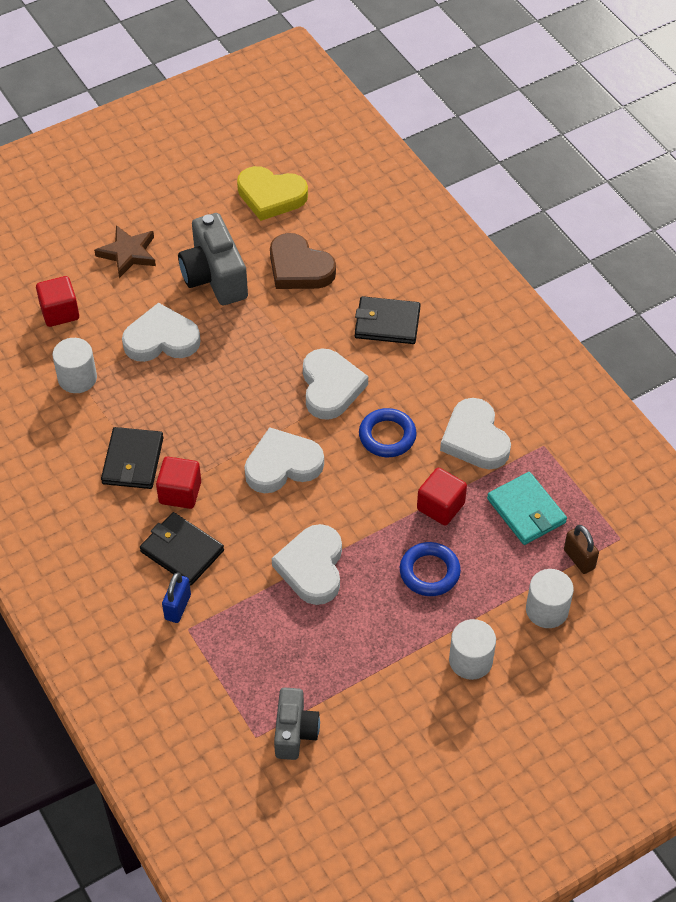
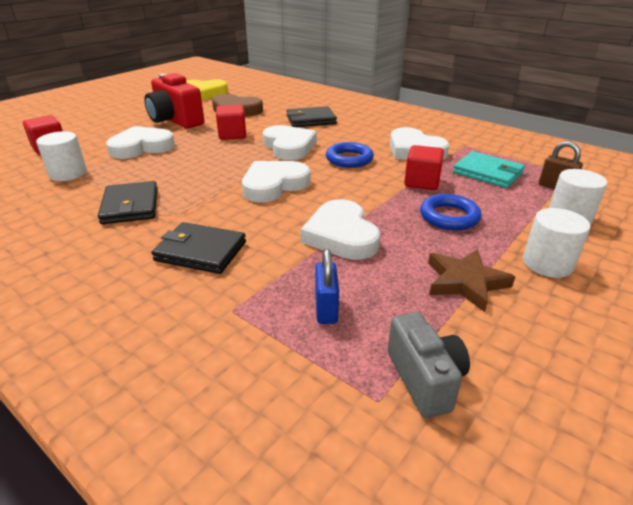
camera: 20 degrees left, 20 degrees down
brown star [94,225,156,278] -> brown star moved to [428,249,515,312]
red cube [156,457,201,509] -> red cube moved to [216,105,246,140]
blue padlock [162,572,191,623] -> blue padlock moved to [315,249,339,324]
grey camera [178,213,248,305] -> red camera [144,73,204,129]

